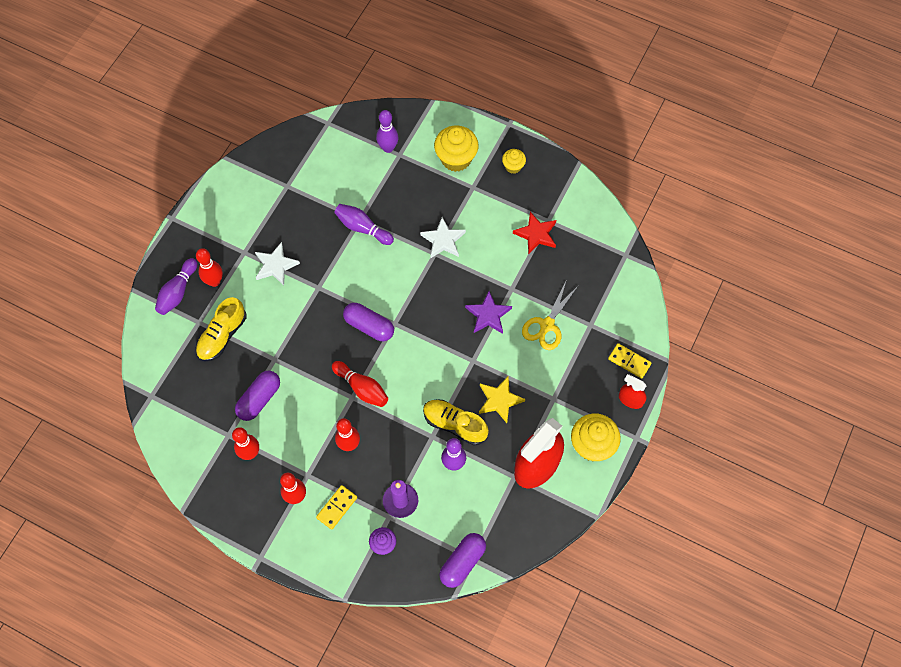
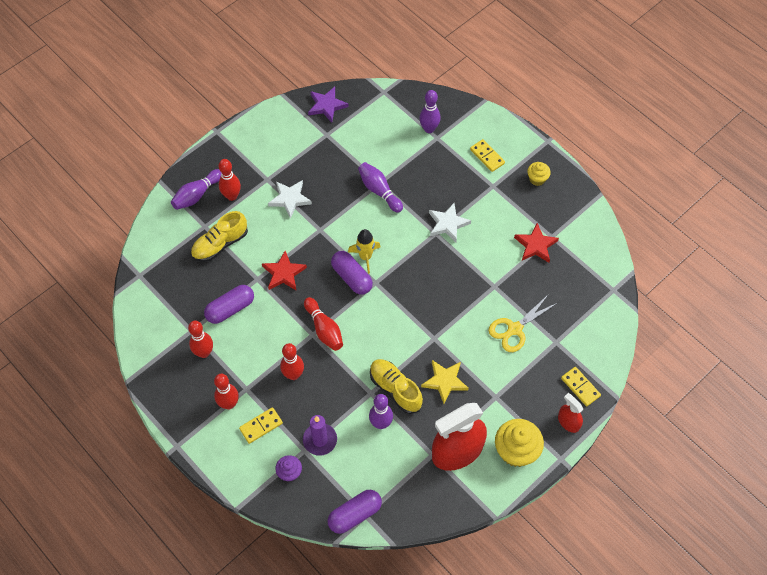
camera: 20 degrees right, 5 degrees down
yellow cupcake [434,126,479,172] -> yellow domino [470,139,505,172]
purple star [465,291,512,334] -> purple star moved to [308,87,349,123]
none -> red star [262,251,307,291]
none -> yellow rocket [348,229,380,274]

